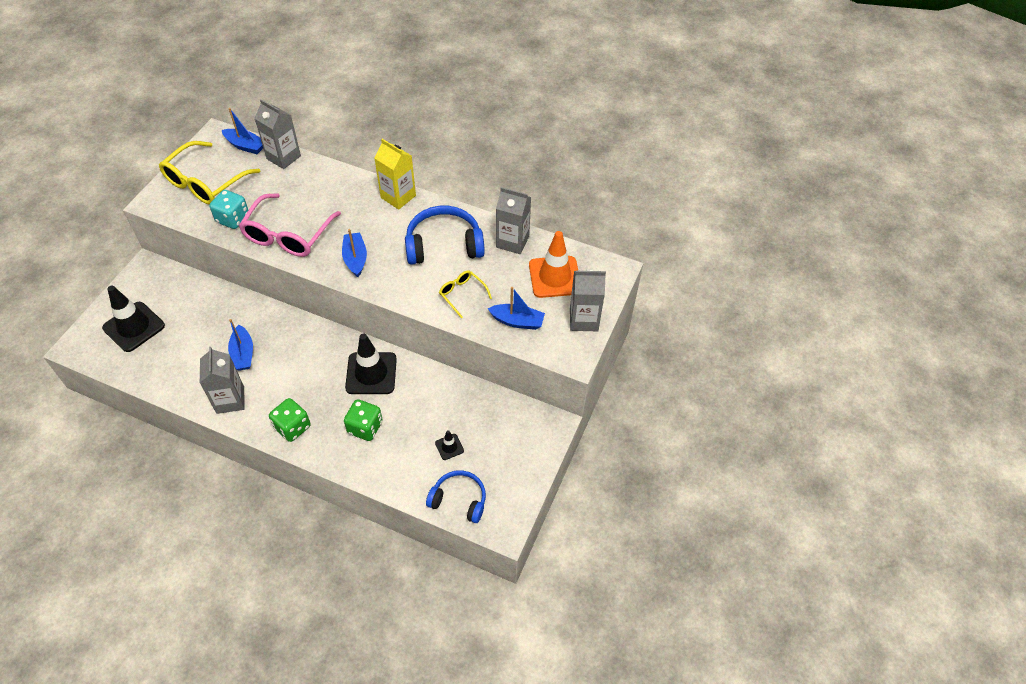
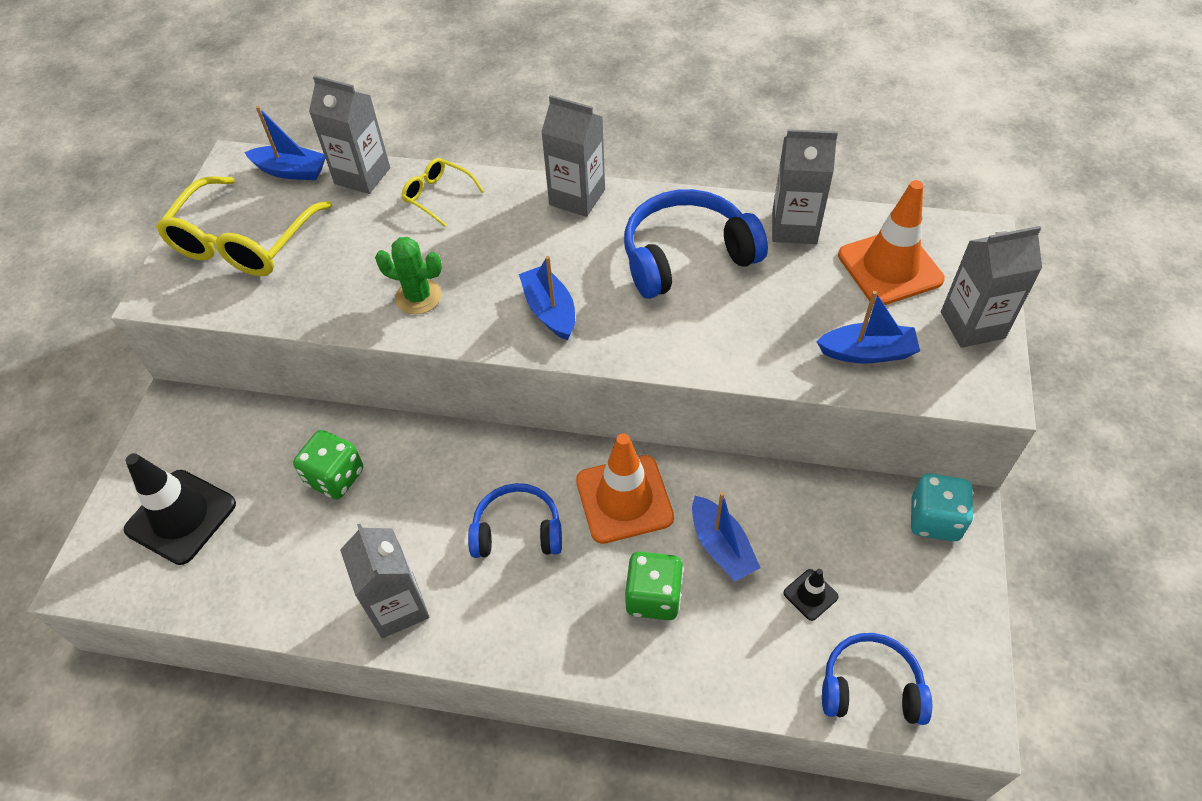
camera: 10 degrees left, 0 degrees up
turquoise dice [209,190,248,229] -> turquoise dice moved to [911,473,974,541]
blue boat [228,319,253,371] -> blue boat moved to [692,492,761,581]
pink glasses [239,193,341,257] -> green cactus [375,237,442,314]
green dice [269,398,311,442] -> green dice moved to [293,430,363,500]
black traffic cone [345,334,397,394] -> orange traffic cone [576,433,674,544]
yellow carton [374,139,416,209] -> grey carton [541,95,605,217]
yellow glasses [439,270,492,318] -> yellow glasses moved to [401,158,484,227]
none -> blue headphones [468,483,562,558]

